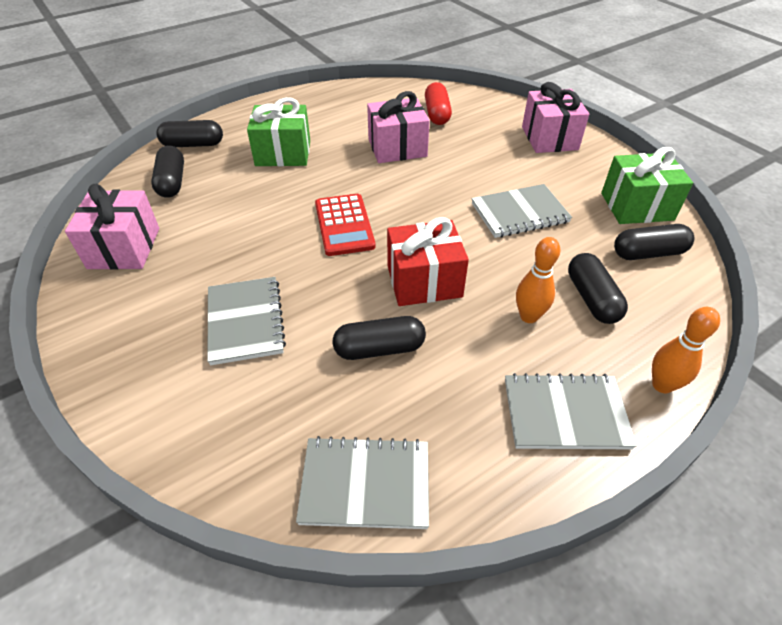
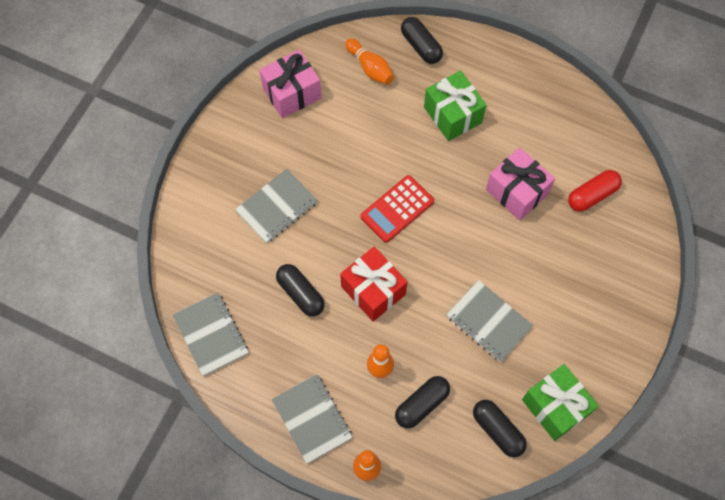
camera: 60 degrees right, 20 degrees up
black capsule [151,146,184,198] -> orange bowling pin [345,39,394,85]
pink gift [522,82,589,153] -> none

